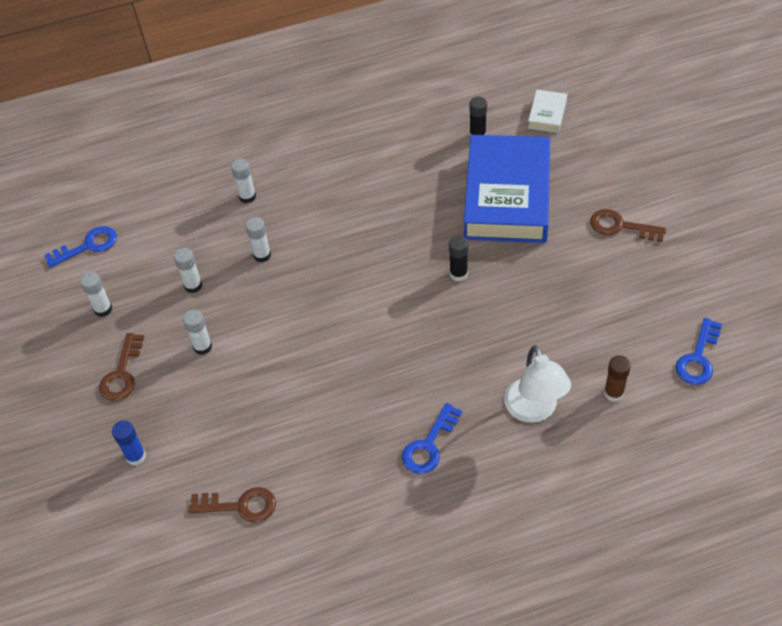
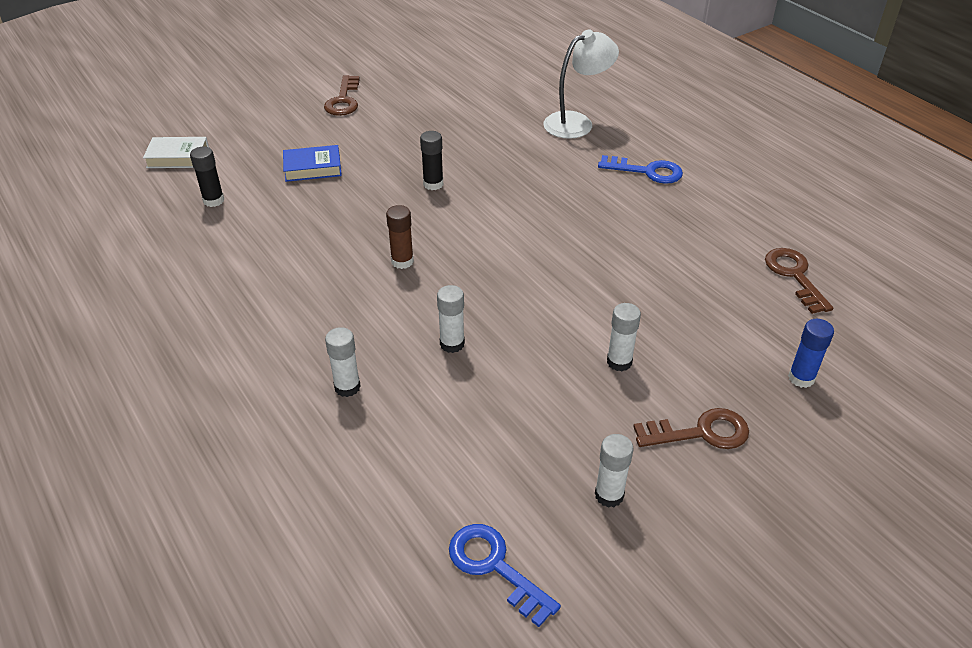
camera: 110 degrees left, 10 degrees down
white glue stick [174,248,202,293] -> none
blue book [464,135,550,243] -> blue book [283,145,342,182], size x0.41
brown glue stick [604,355,631,402] -> brown glue stick moved to [386,205,414,269]
blue key [675,318,722,385] -> none

